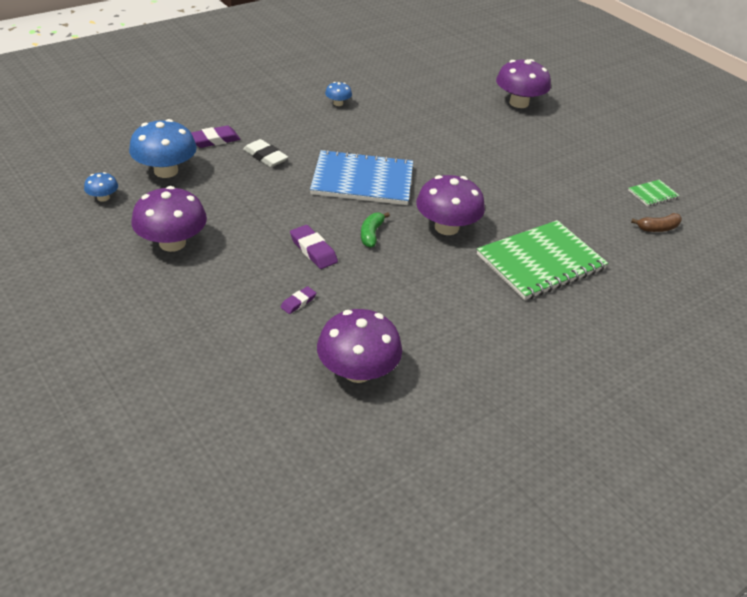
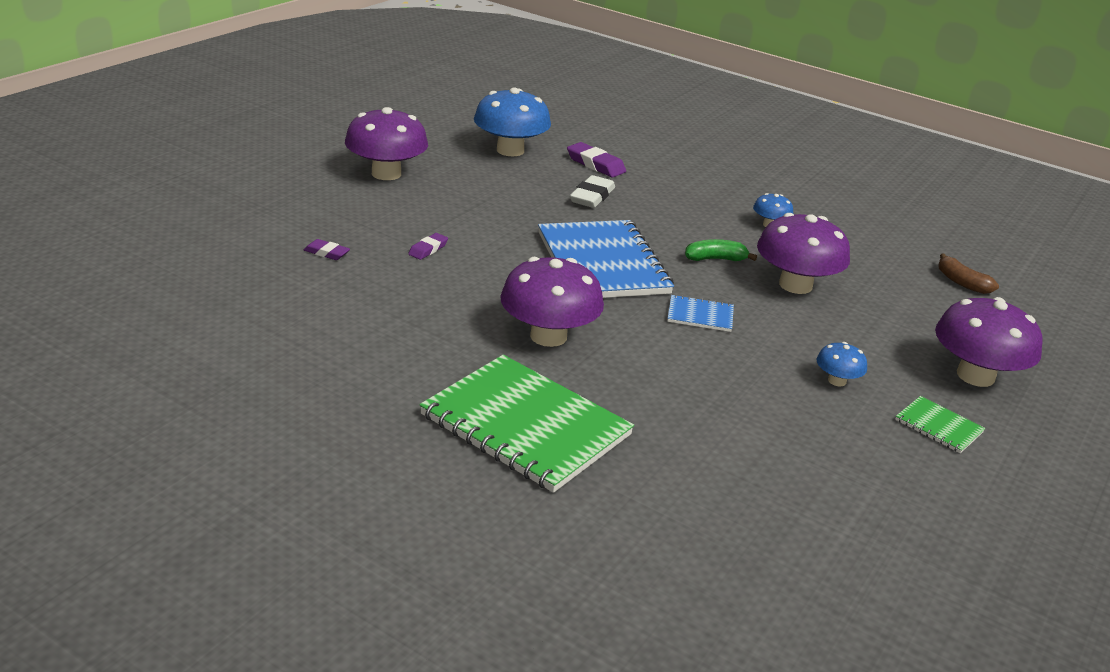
camera: 70 degrees right, 10 degrees down
blue mushroom [84,172,118,202] -> blue mushroom moved to [816,342,867,386]
purple eraser [290,225,338,269] -> purple eraser [408,233,448,260], size x0.60
purple mushroom [317,309,402,383] -> purple mushroom moved to [757,213,850,294]
green banana [361,212,390,248] -> green banana moved to [685,239,757,261]
green notebook [628,180,680,206] -> green notebook moved to [895,396,985,453]
brown banana [631,213,682,232] -> brown banana moved to [938,254,999,294]
none -> blue notebook [667,294,734,332]

